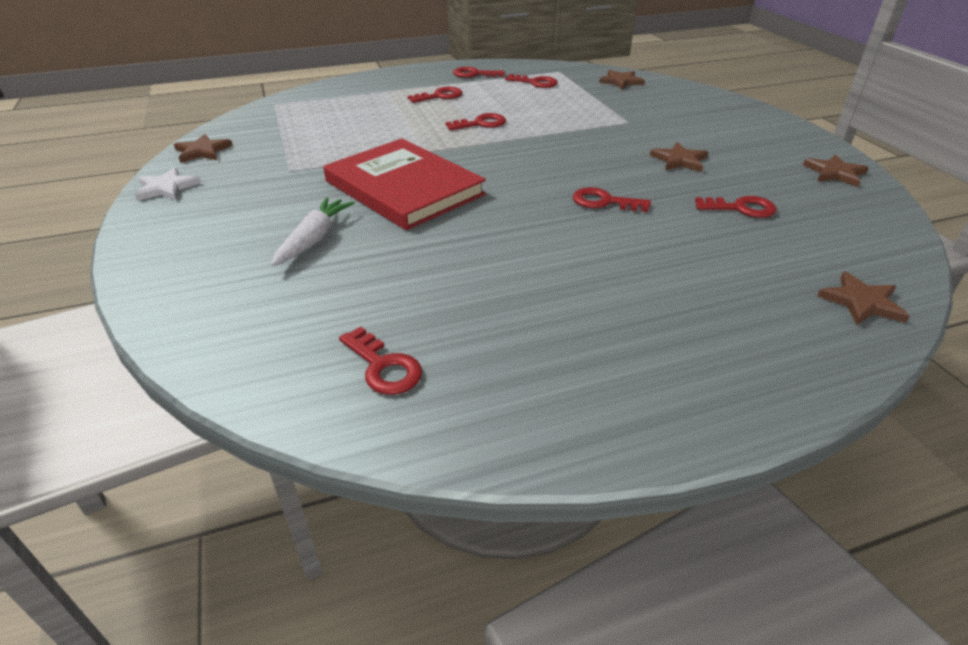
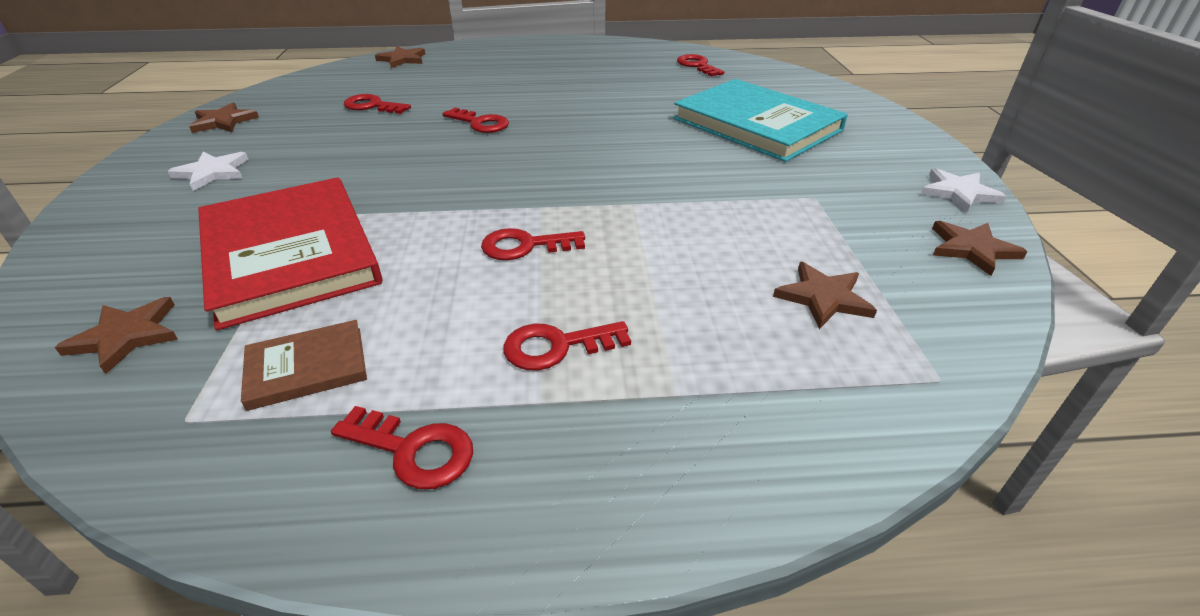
camera: 165 degrees left, 0 degrees up
white carrot [271,197,355,266] -> turquoise book [673,79,848,162]
red book [324,138,486,230] -> red book moved to [198,177,382,330]
red key [505,74,558,88] -> brown book [241,320,367,411]
brown star [650,142,708,172] -> brown star moved to [773,262,877,329]
none -> white star [168,152,249,191]

